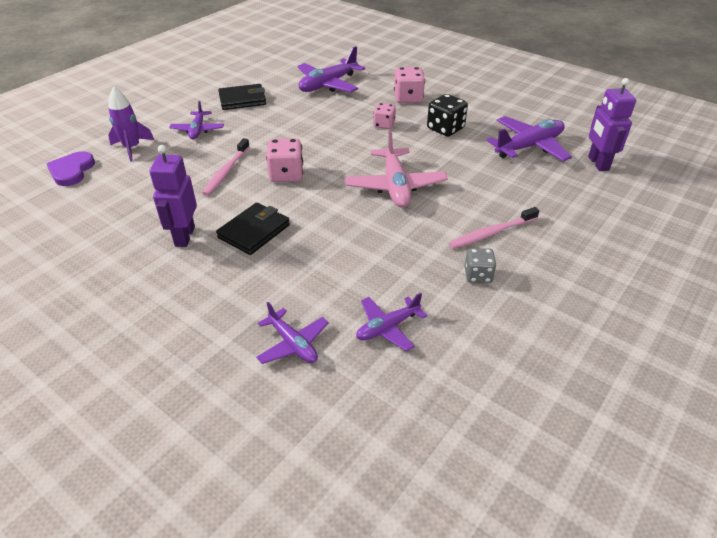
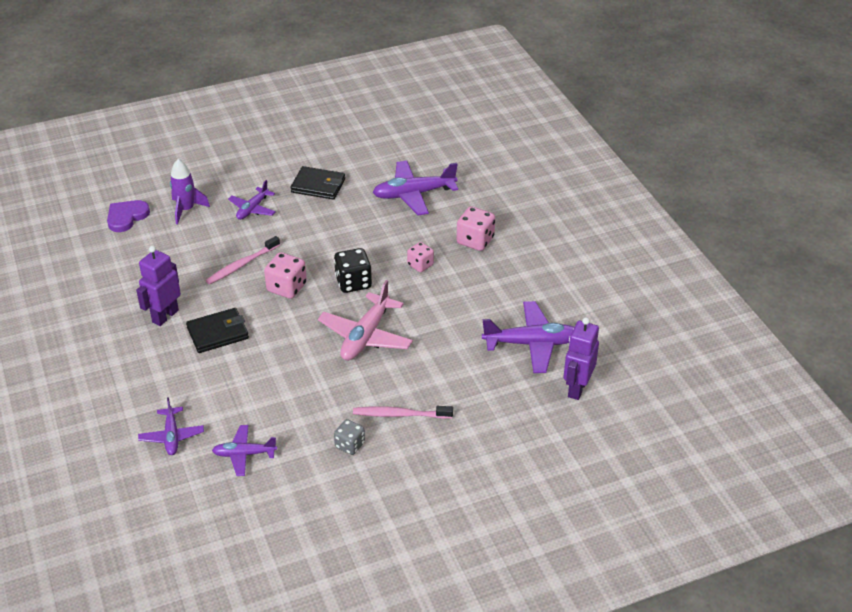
camera: 30 degrees right, 0 degrees up
black dice [427,94,468,136] -> black dice moved to [334,248,372,293]

